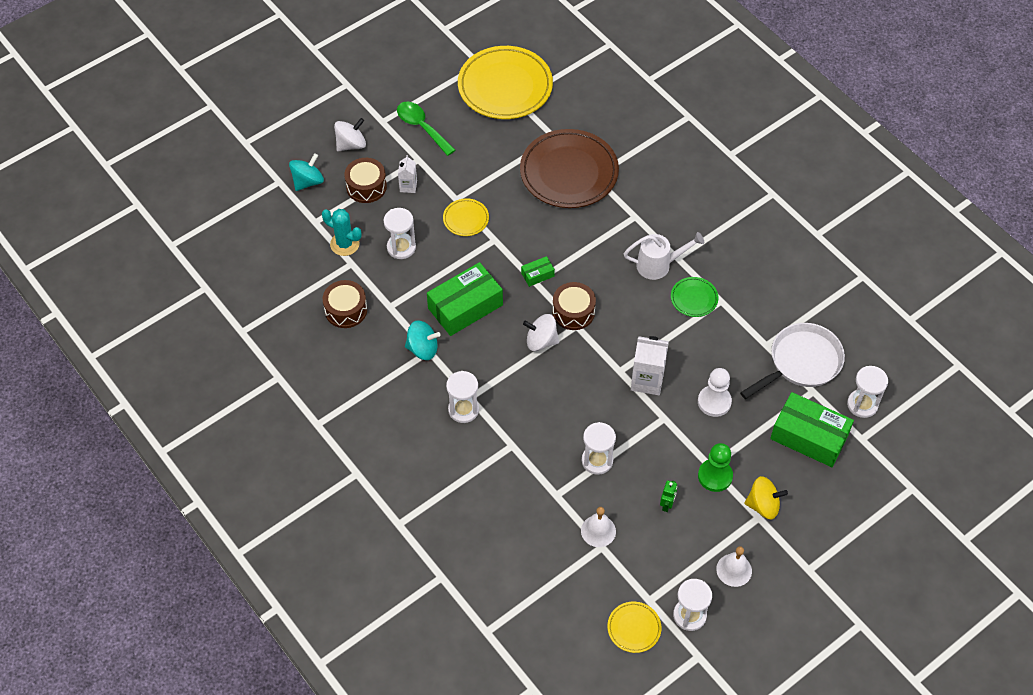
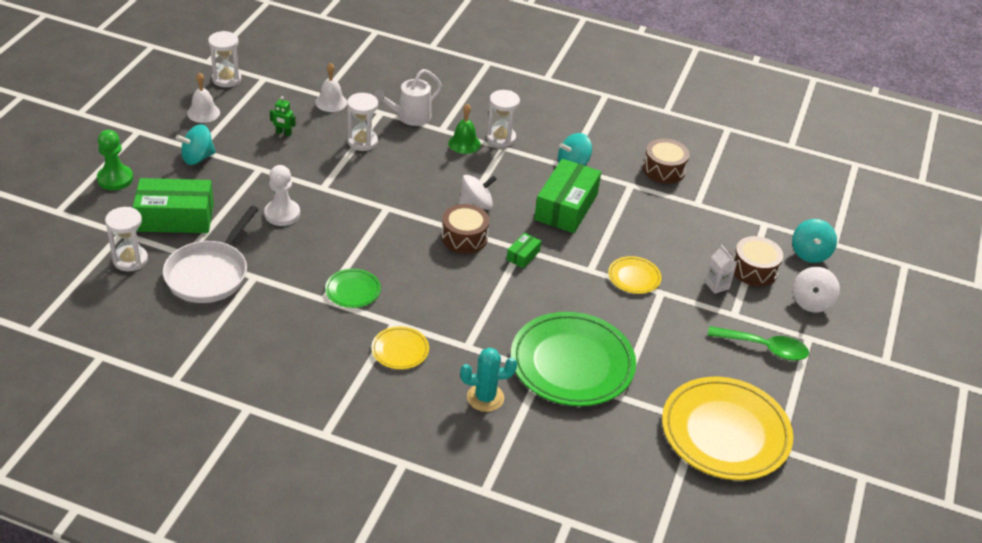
camera: 145 degrees right, 15 degrees down
turquoise cactus [322,209,362,256] -> turquoise cactus moved to [460,348,517,412]
white hourglass [383,208,416,259] -> none
brown plate [520,129,619,208] -> green plate [511,312,636,406]
yellow plate [607,602,662,653] -> yellow plate moved to [371,326,429,369]
white watering can [624,232,704,280] -> white watering can moved to [374,69,442,126]
white carton [631,336,669,395] -> none
green robot [660,480,678,512] -> green robot turned 60 degrees counterclockwise [270,96,296,137]
green pawn [698,443,733,492] -> green pawn moved to [97,130,133,190]
yellow spinning top [744,476,788,519] -> turquoise spinning top [176,124,216,165]
none -> green bell [448,104,481,154]

